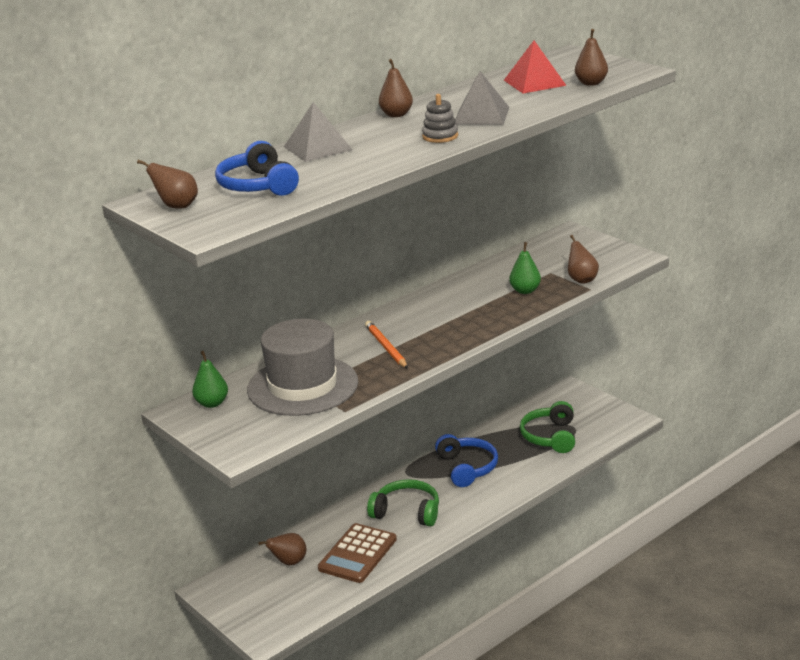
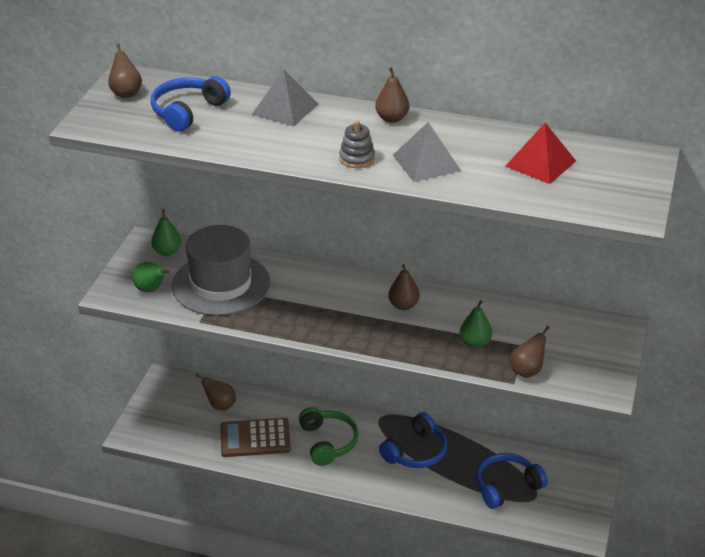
camera: 55 degrees right, 10 degrees up
orange pencil [365,321,408,369] -> none
green headphones [520,401,575,453] -> blue headphones [476,453,548,509]
brown pear [575,29,608,86] -> brown pear moved to [388,264,420,310]
none -> green pear [132,262,169,293]

